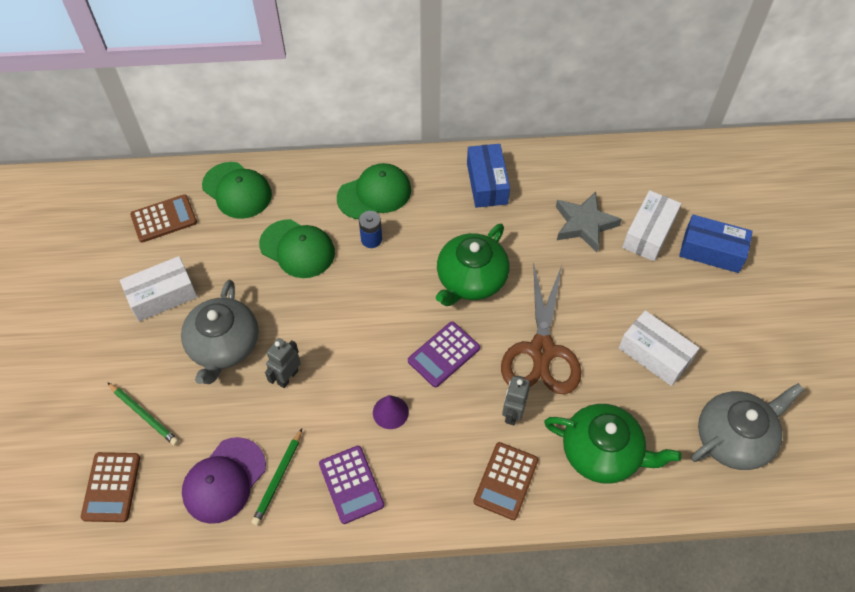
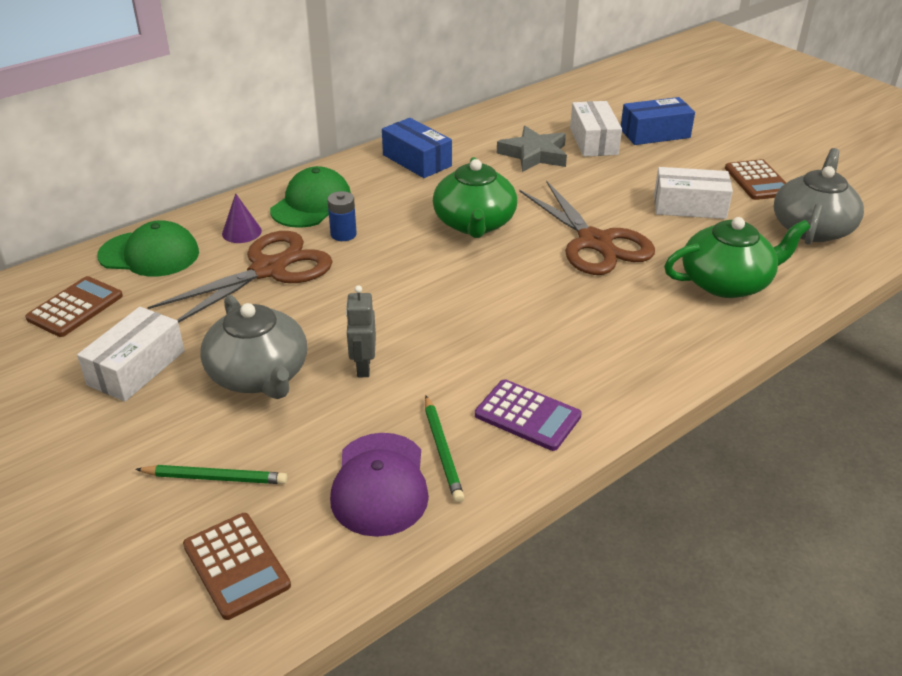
camera: 35 degrees left, 20 degrees down
green cap [259,219,335,278] -> brown scissors [147,231,333,323]
purple cone [373,395,409,429] -> purple cone moved to [222,193,262,243]
purple calculator [408,322,480,387] -> none
brown calculator [474,442,538,520] -> brown calculator moved to [725,159,786,200]
grey robot [502,376,530,426] -> none

